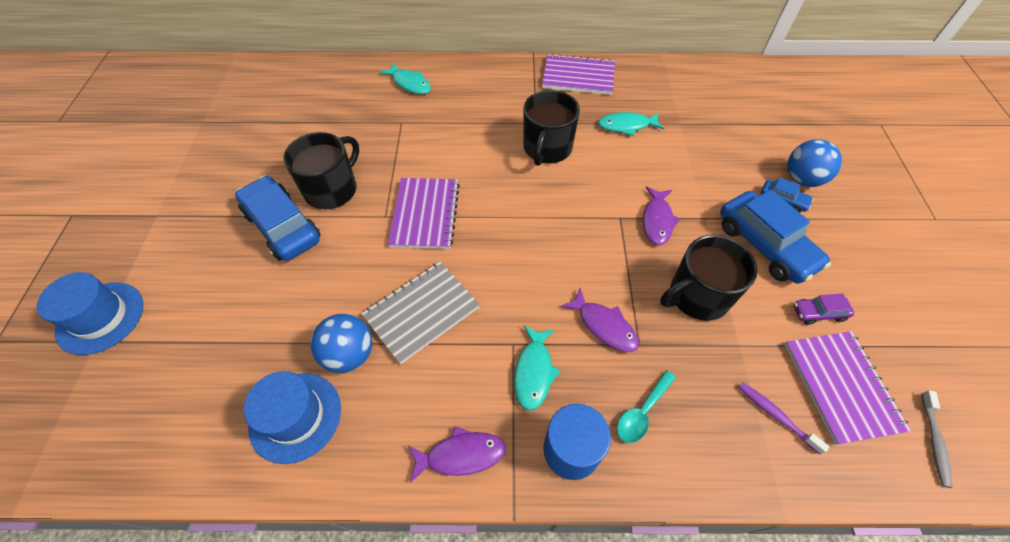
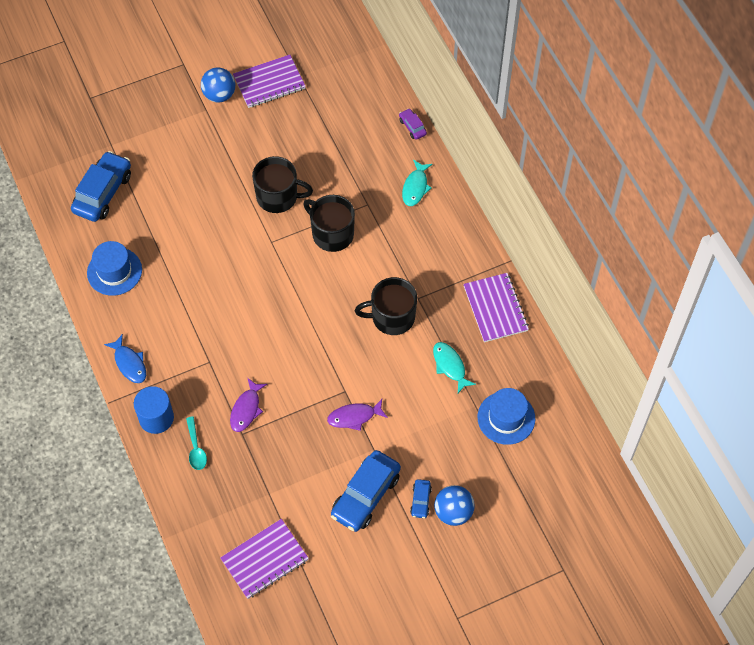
camera: 65 degrees right, 5 degrees up
blue hat [37,272,143,355] -> blue hat moved to [477,388,535,445]
blue car [235,176,321,261] -> blue car moved to [71,151,131,222]
blue ball [311,314,372,373] -> blue ball moved to [201,67,235,102]
grey notebook [362,261,480,364] -> none
purple notebook [388,178,460,249] -> purple notebook moved to [233,55,306,108]
purple fish [408,426,506,483] -> blue fish [104,334,146,383]
turquoise fish [514,325,560,410] -> none
turquoise spoon [617,370,676,443] -> turquoise spoon turned 120 degrees counterclockwise [186,417,207,470]
black mug [660,235,758,321] -> black mug moved to [303,195,355,252]
purple toothbrush [739,383,829,454] -> none
purple car [794,293,854,325] -> purple car moved to [399,108,427,140]
grey toothbrush [921,390,952,488] -> none

